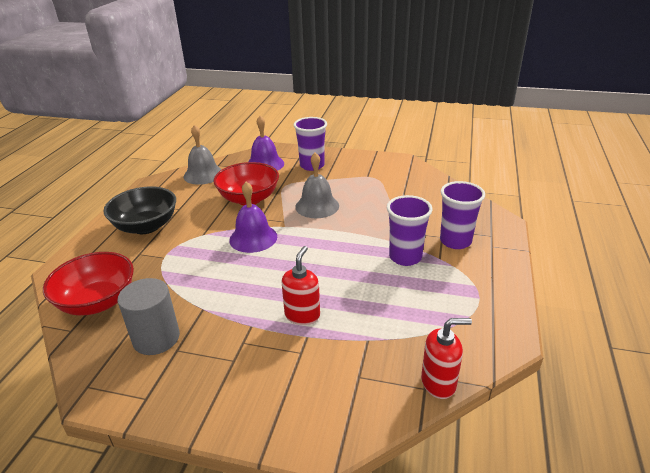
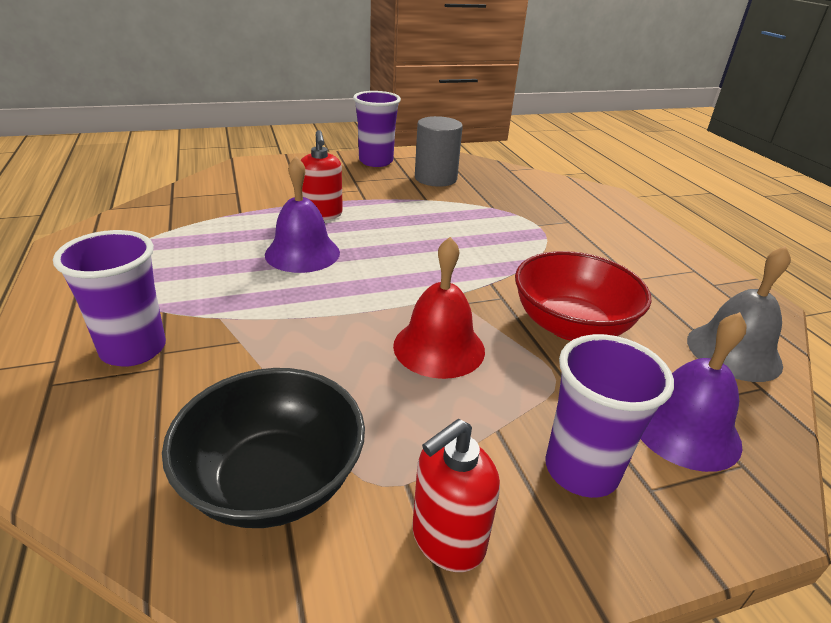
camera: 145 degrees right, 0 degrees up
red bowl [43,252,134,315] -> none
black bowl [103,186,176,234] -> black bowl moved to [162,368,365,528]
purple bell [229,182,277,253] -> purple bell moved to [265,156,340,273]
grey bell [295,152,339,218] -> red bell [393,237,485,379]
purple cup [387,195,433,266] -> purple cup moved to [353,91,401,167]
red soap dispenser [421,318,472,399] -> red soap dispenser moved to [413,419,500,572]

